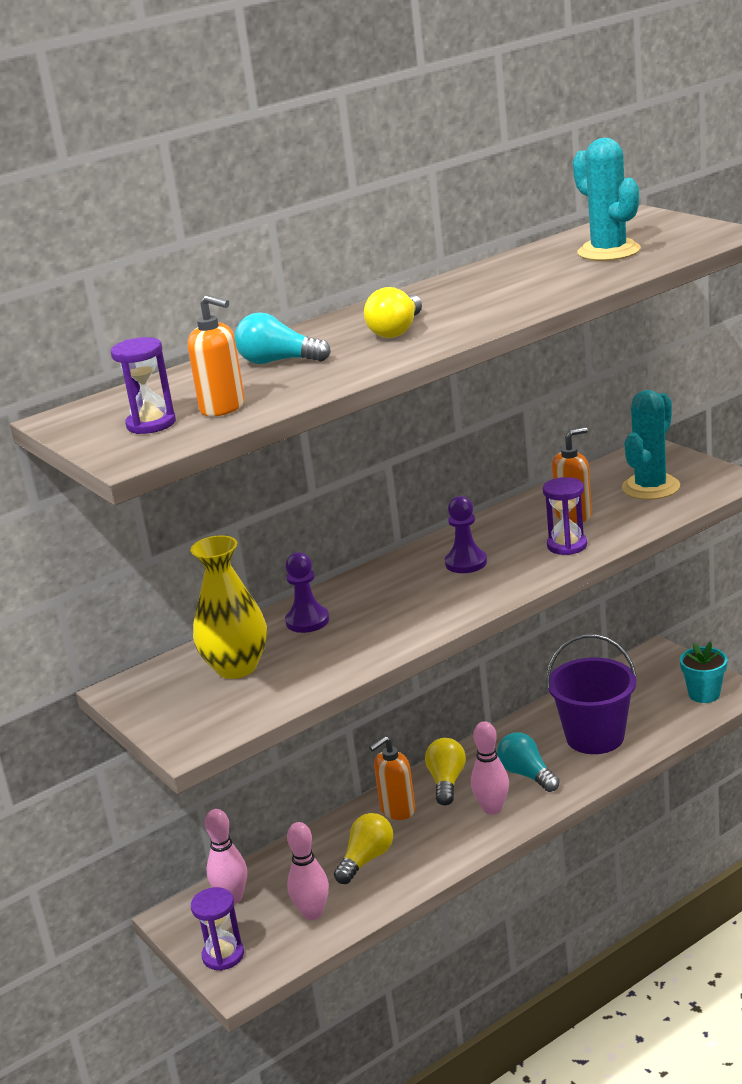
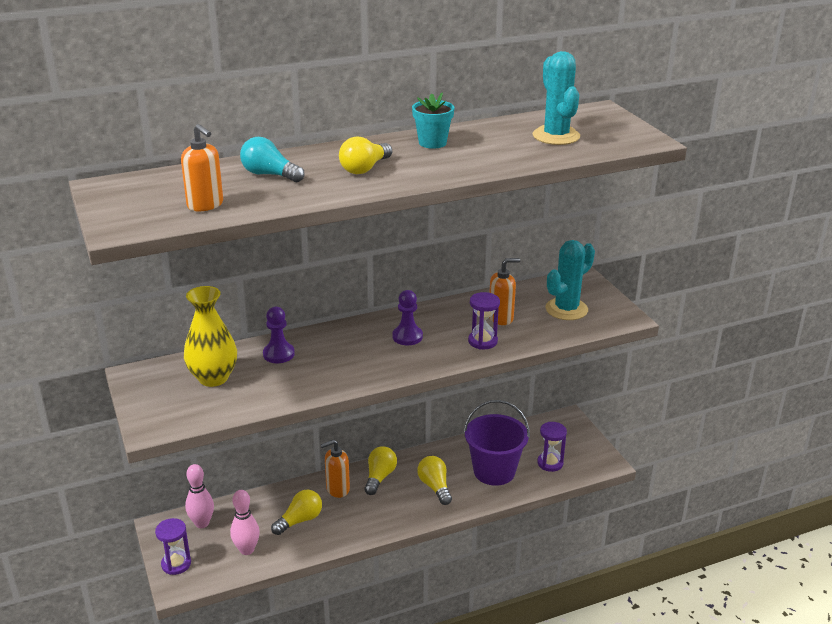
camera: 10 degrees right, 5 degrees up
purple hourglass [111,337,176,434] -> purple hourglass moved to [537,422,567,472]
pink bowling pin [471,721,509,815] -> none
turquoise light bulb [497,732,560,792] -> yellow light bulb [417,456,452,505]
turquoise flower pot [680,642,728,703] -> turquoise flower pot moved to [412,92,455,149]

